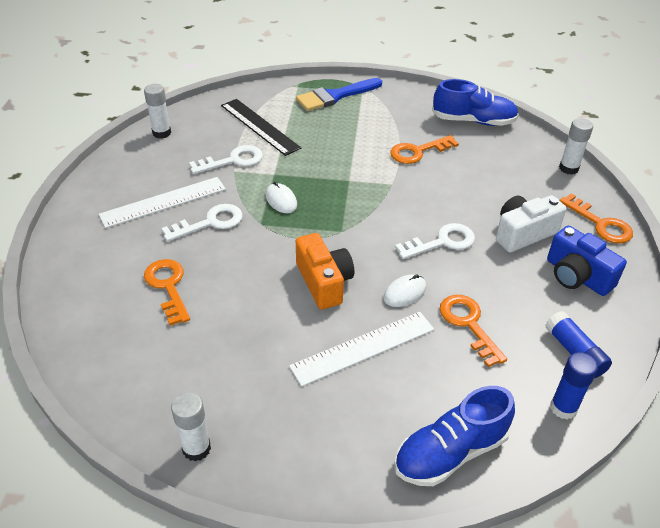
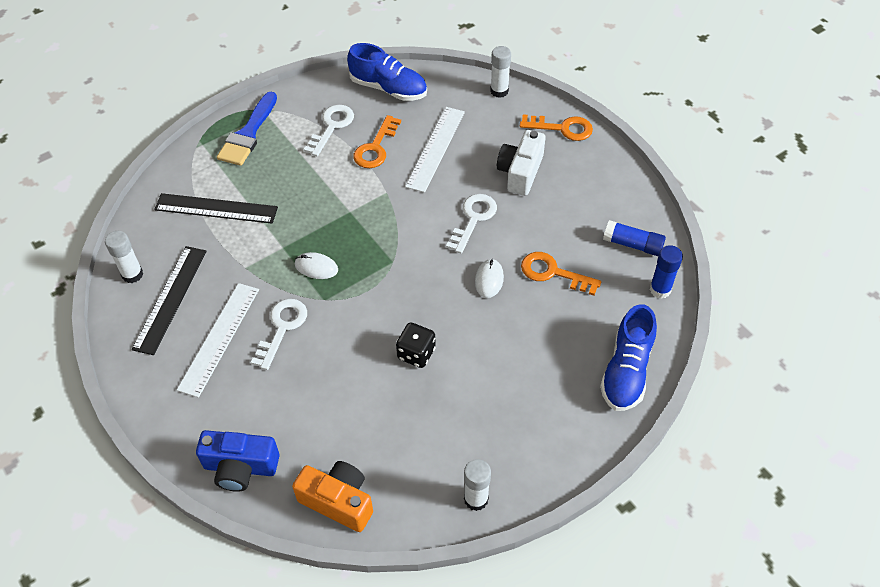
camera: 40 degrees left, 10 degrees up
orange key [144,259,190,326] -> none
white key [189,145,263,174] -> white key moved to [303,105,354,156]
white ruler [289,312,434,387] -> white ruler moved to [405,107,465,193]
orange camera [296,233,354,309] -> orange camera moved to [292,461,373,532]
blue shoe [432,79,519,126] -> blue shoe turned 60 degrees clockwise [347,43,427,101]
blue camera [547,226,627,296] -> blue camera moved to [196,430,280,492]
none -> black ruler [132,246,207,355]
none -> black dice [396,322,436,368]

